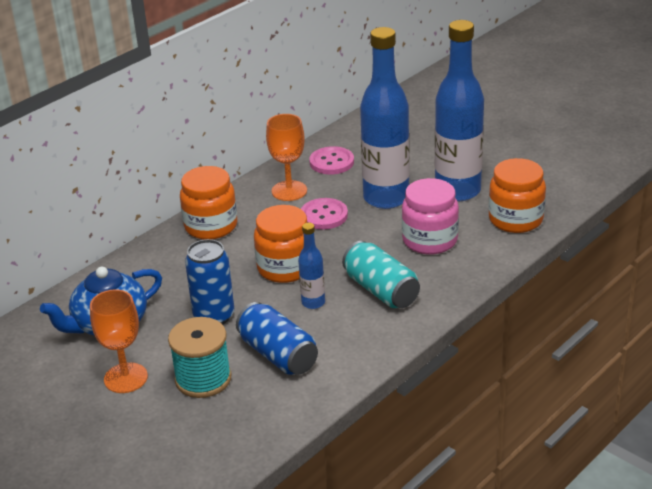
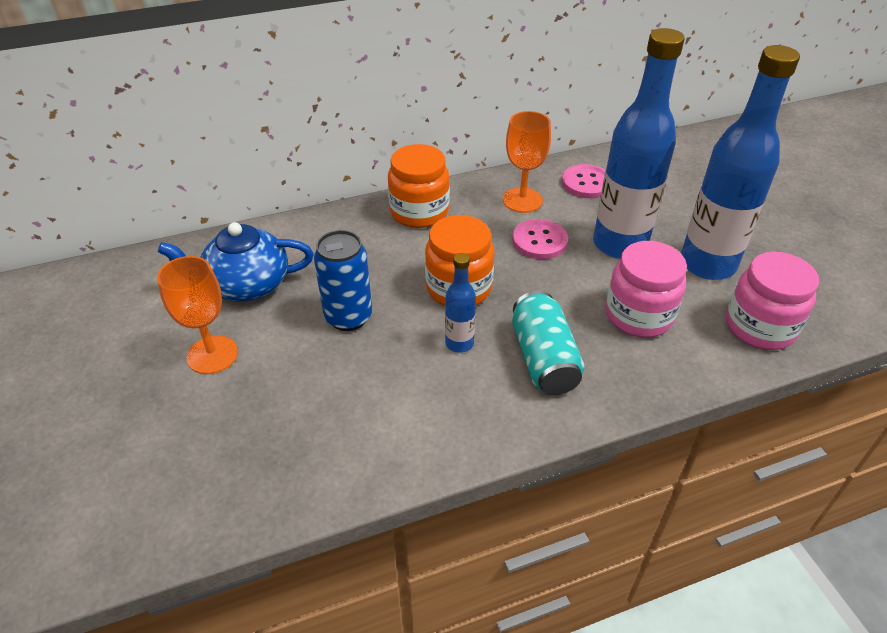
camera: 25 degrees right, 10 degrees up
turquoise spool [168,317,231,398] -> none
blue can [236,302,318,375] -> none
orange jar [489,158,546,233] -> pink jar [726,252,819,350]

